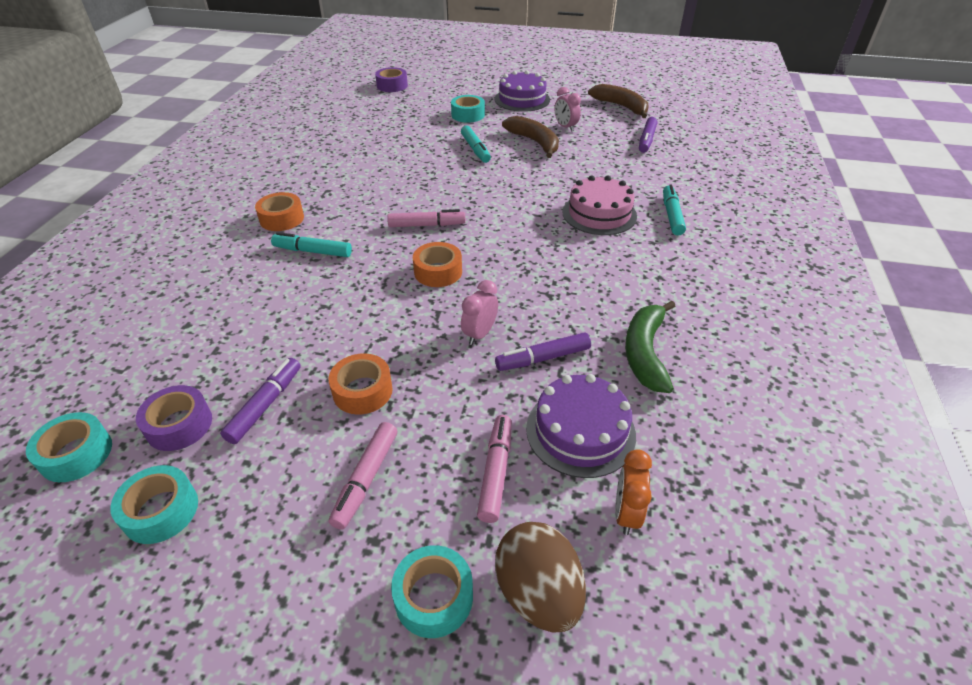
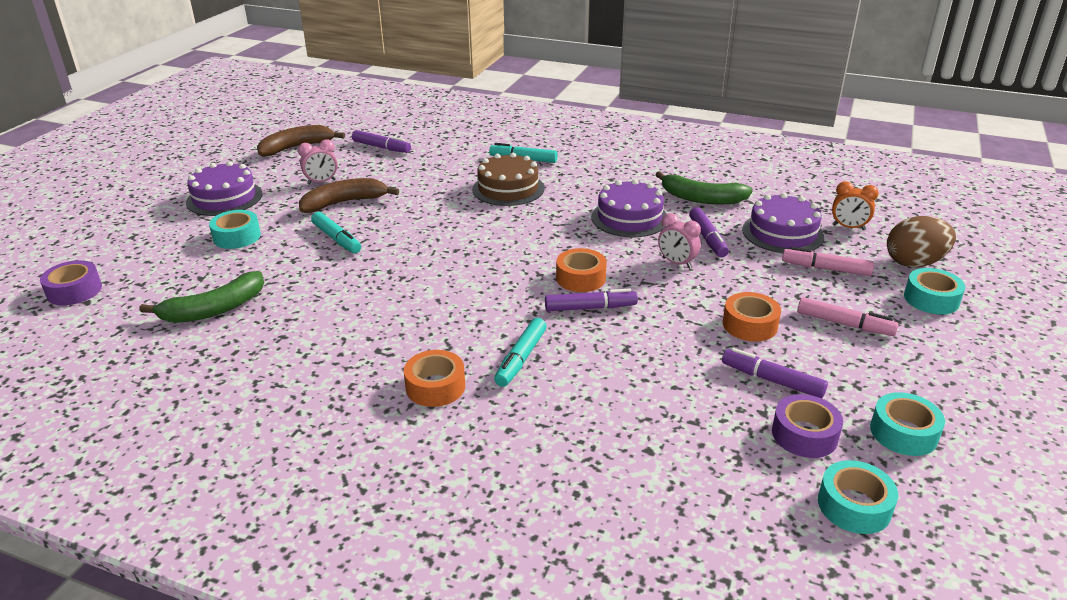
camera: 80 degrees left, 10 degrees down
pink marker [387,209,466,227] -> none
turquoise marker [461,126,491,163] -> turquoise marker turned 60 degrees clockwise [311,212,361,253]
pink cake [562,175,637,235] -> brown cake [472,153,544,206]
none -> green banana [139,271,264,323]
none -> purple marker [545,289,638,311]
none -> purple cake [591,179,667,237]

